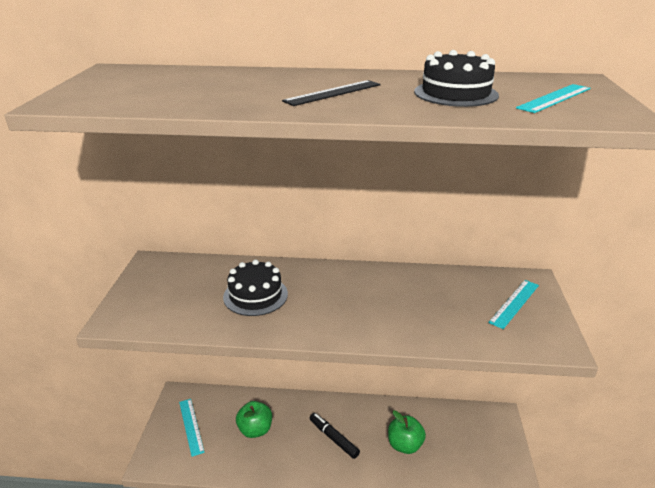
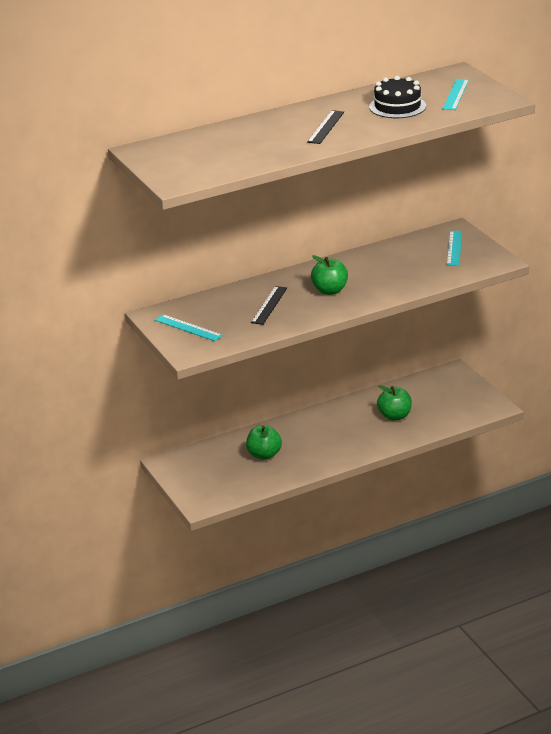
camera: 30 degrees left, 0 degrees up
turquoise ruler [179,399,205,457] -> turquoise ruler moved to [155,314,223,341]
black cake [223,259,288,316] -> black ruler [251,286,287,325]
black marker [310,413,360,459] -> none
none -> green apple [311,255,348,295]

